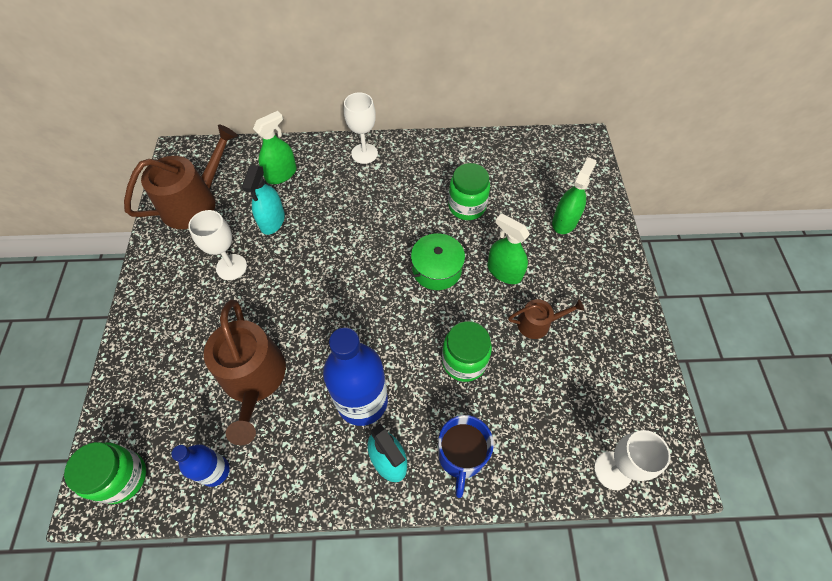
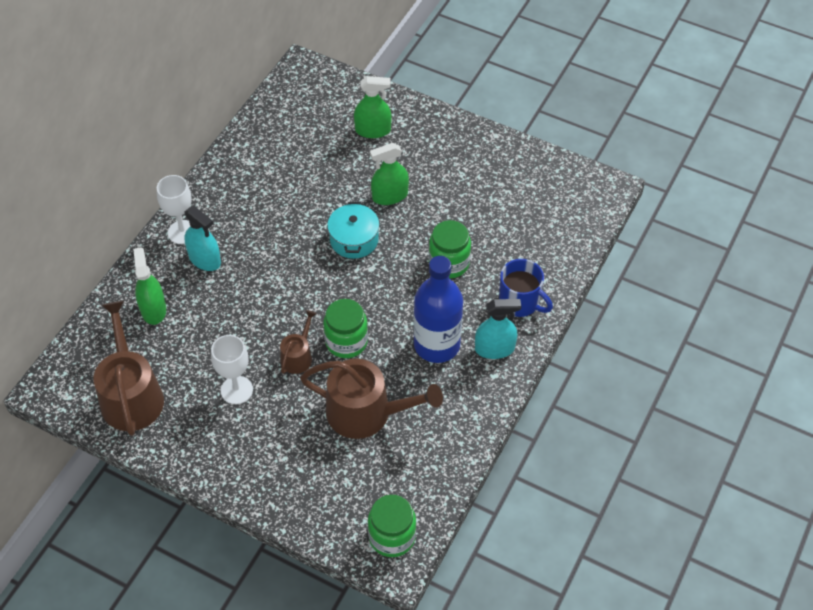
camera: 60 degrees left, 5 degrees down
blue bottle [171,444,230,487] -> none
turquoise spray bottle [242,165,285,235] -> turquoise spray bottle moved to [184,206,221,271]
green pot [406,233,469,290] -> turquoise pot [327,202,379,259]
green jar [448,163,490,220] -> green jar moved to [323,299,368,358]
brown watering can [508,299,584,339] -> brown watering can moved to [280,310,317,374]
green spray bottle [552,157,597,234] -> green spray bottle turned 120 degrees clockwise [354,76,392,138]
white goblet [594,430,671,490] -> none

